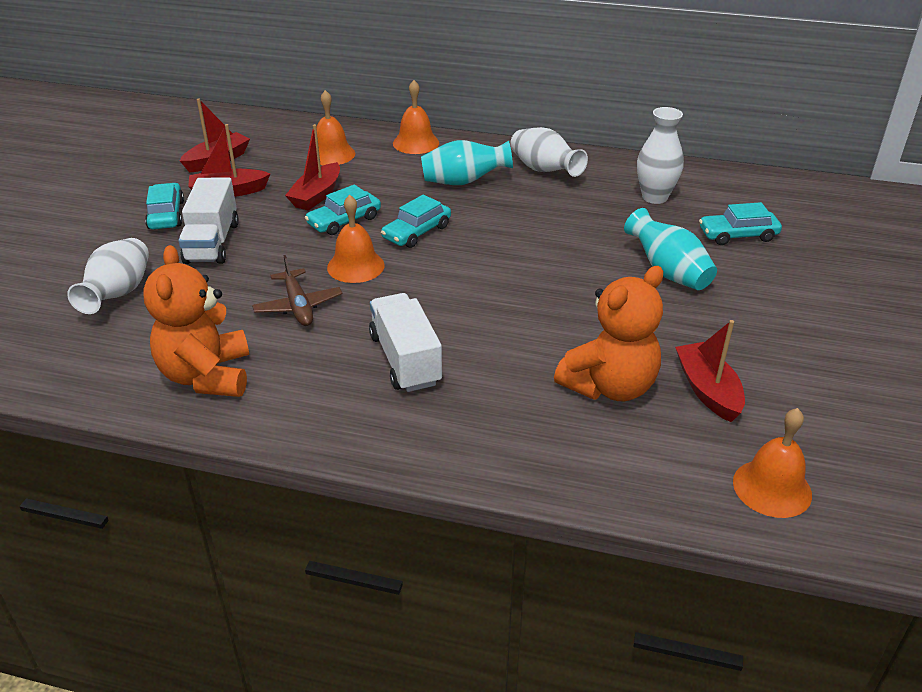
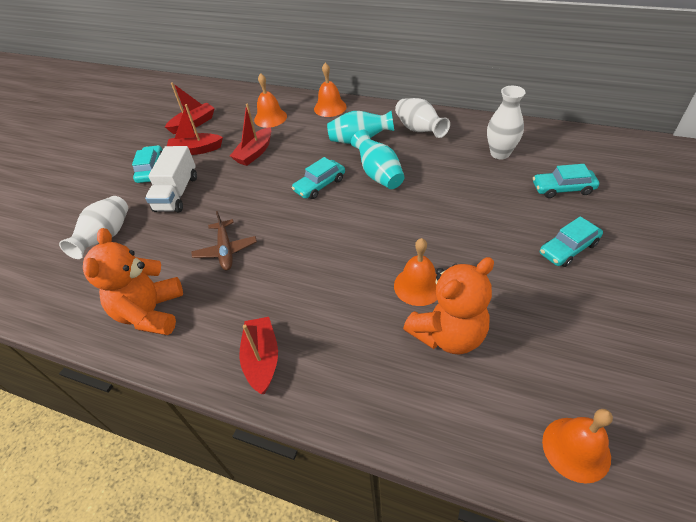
camera: 10 degrees right, 10 degrees up
turquoise car [305,185,381,235] -> turquoise car moved to [540,216,603,267]
orange bell [327,195,385,283] -> orange bell moved to [394,238,437,306]
white truck [369,293,442,392] -> none
turquoise vase [624,208,717,290] -> turquoise vase moved to [351,130,404,189]
red boat [675,320,745,422] -> red boat moved to [239,317,278,394]

